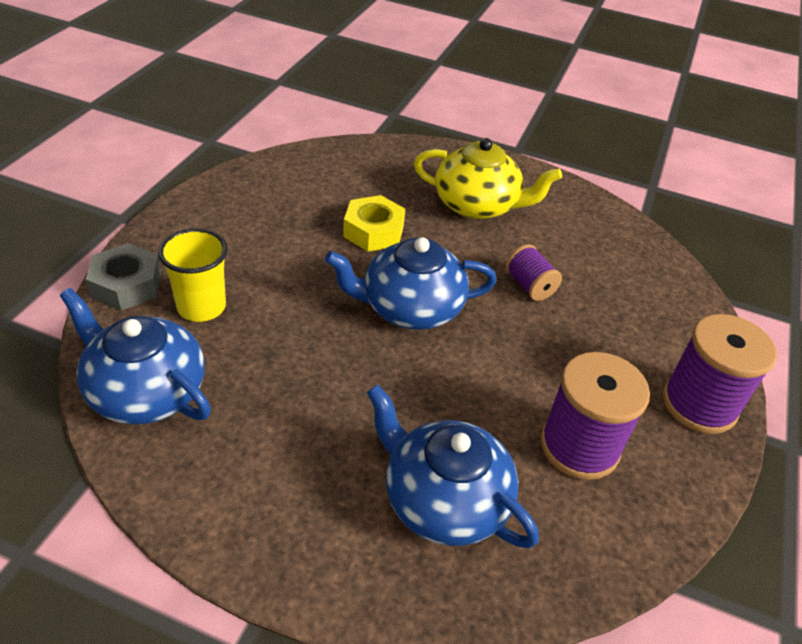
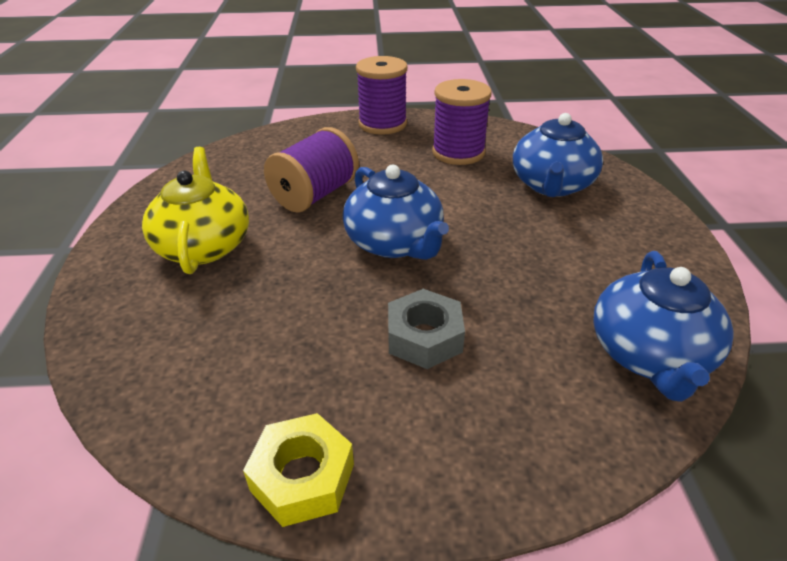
camera: 110 degrees left, 5 degrees down
grey nut [86,243,161,311] -> grey nut moved to [388,289,465,369]
yellow cup [158,228,228,322] -> none
yellow nut [343,195,405,252] -> yellow nut moved to [243,413,354,527]
purple spool [505,244,562,301] -> purple spool [264,127,359,213], size x1.78

